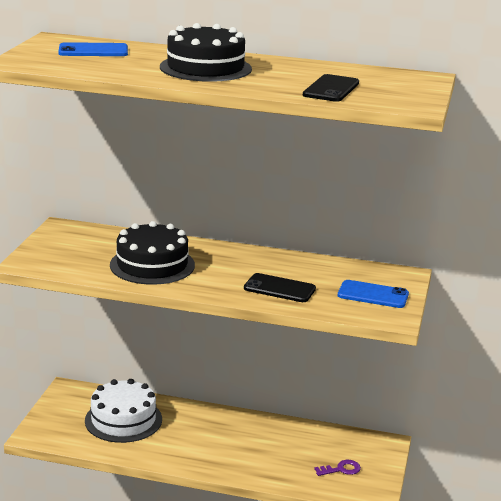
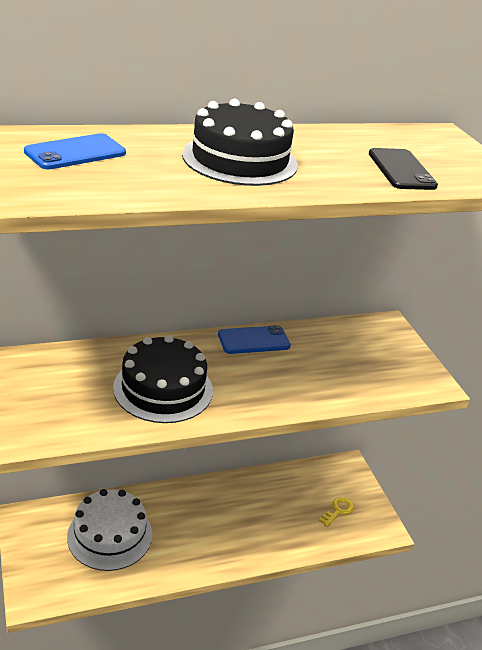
camera: 35 degrees left, 10 degrees up
black phone [244,273,316,302] -> none
purple key [314,460,361,476] -> yellow key [319,497,354,527]
blue phone [338,280,409,308] -> blue phone moved to [218,325,291,354]

